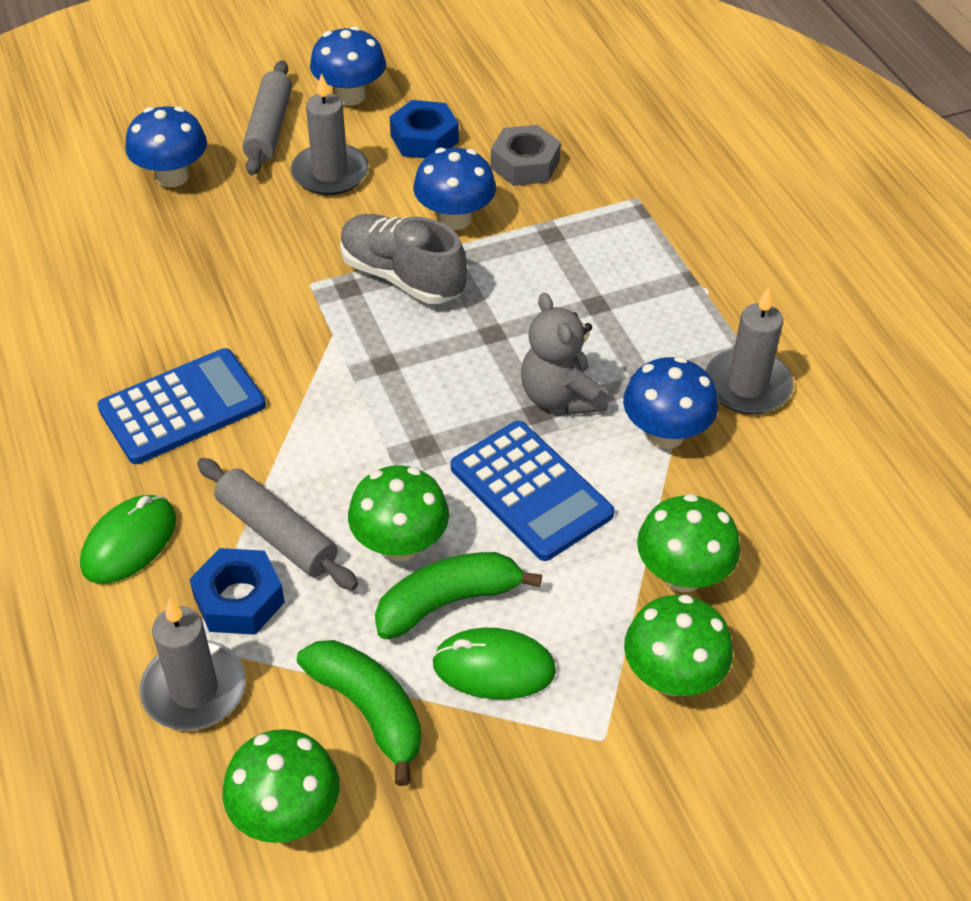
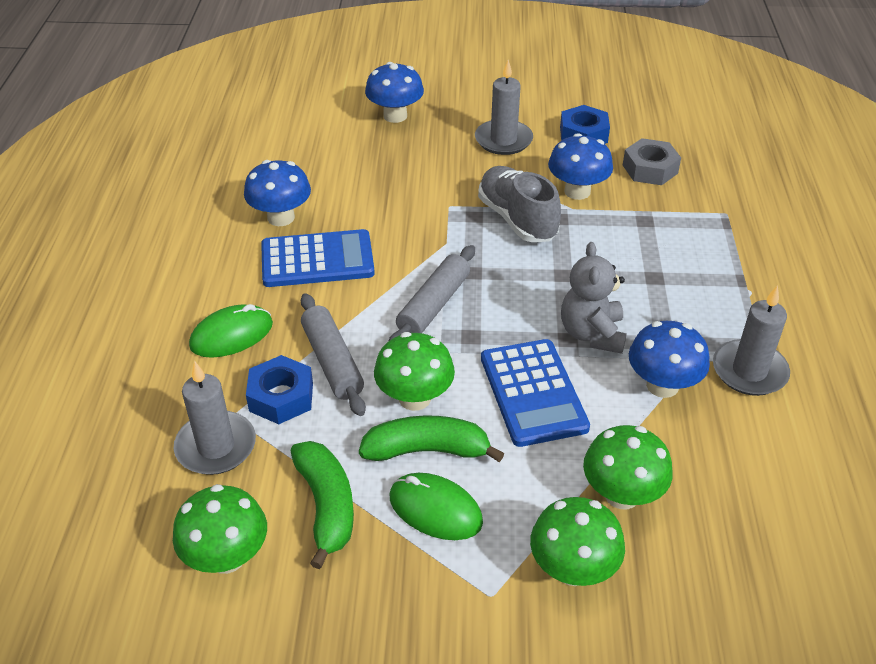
camera: 25 degrees right, 5 degrees down
grey rolling pin [242,60,292,175] -> grey rolling pin moved to [389,245,475,341]
blue mushroom [310,26,386,106] -> blue mushroom moved to [244,160,311,226]

